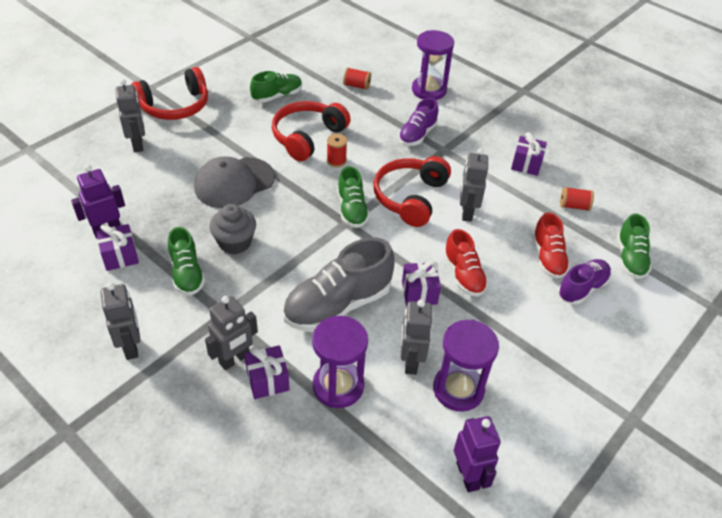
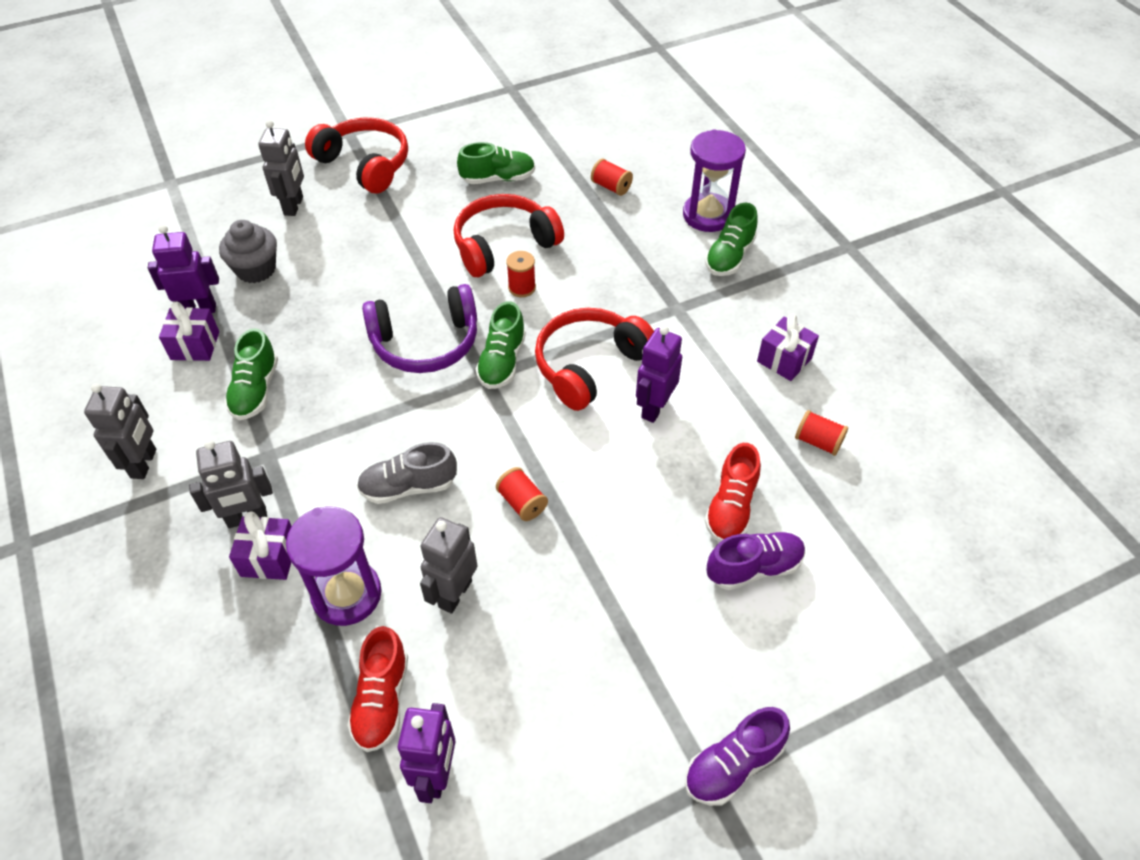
camera: 25 degrees right, 5 degrees up
red headphones [131,67,208,120] -> red headphones turned 135 degrees counterclockwise [305,118,408,194]
grey cap [194,156,275,208] -> none
grey cupcake [209,204,256,254] -> grey cupcake moved to [219,220,277,283]
grey shoe [283,238,395,332] -> grey shoe [357,442,457,504], size x0.59
purple shoe [398,98,438,146] -> purple shoe moved to [685,707,790,806]
purple gift [402,261,441,306] -> red spool [496,467,548,521]
purple hourglass [433,320,499,412] -> none
red shoe [444,229,488,297] -> red shoe moved to [347,626,408,752]
grey robot [460,148,488,222] -> purple robot [636,326,682,423]
green shoe [617,214,652,279] -> green shoe moved to [705,203,758,276]
none -> purple headphones [362,284,477,373]

